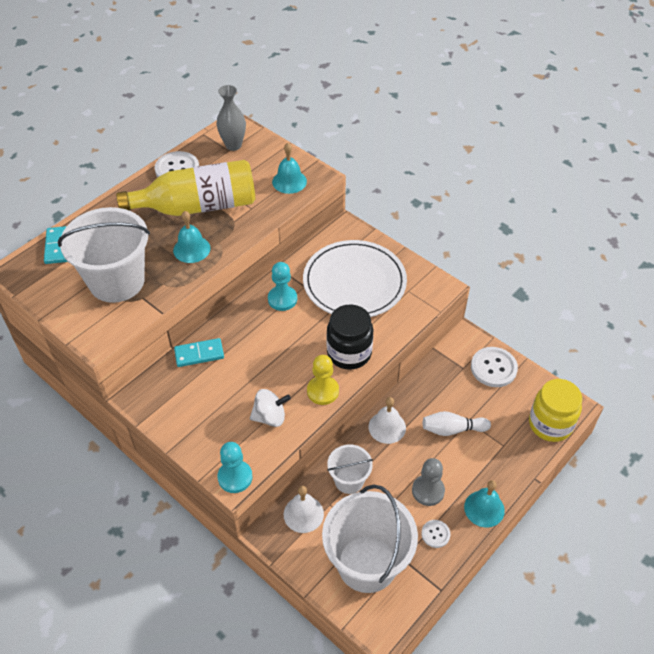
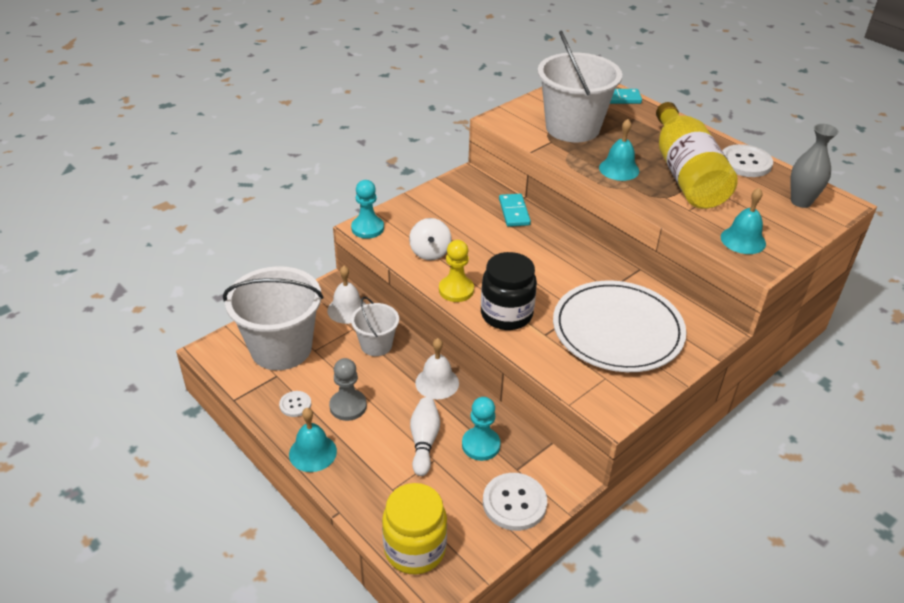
camera: 95 degrees right, 10 degrees down
turquoise pawn [268,262,297,311] -> turquoise pawn moved to [462,397,501,461]

